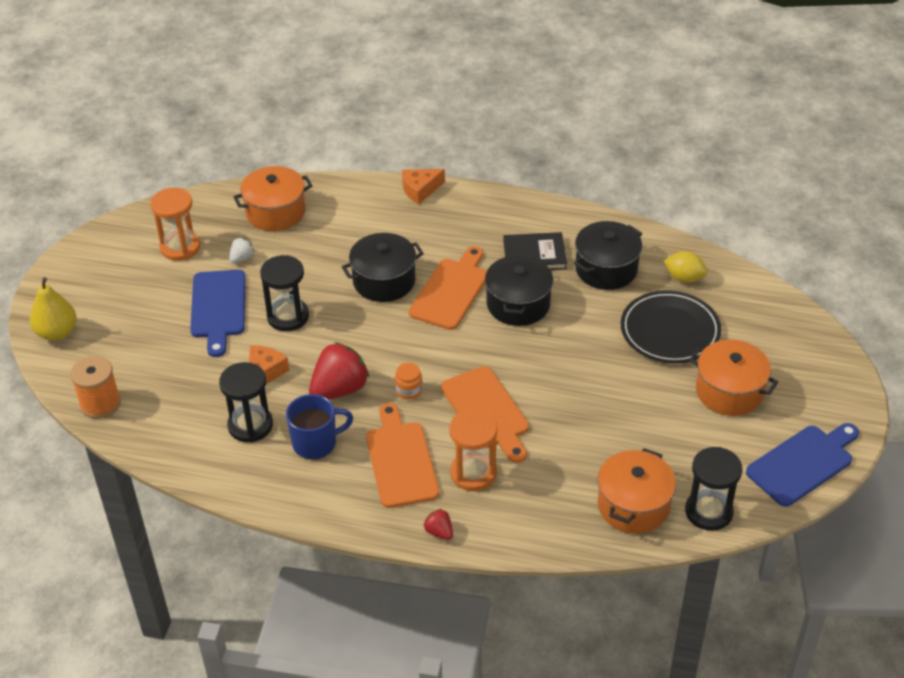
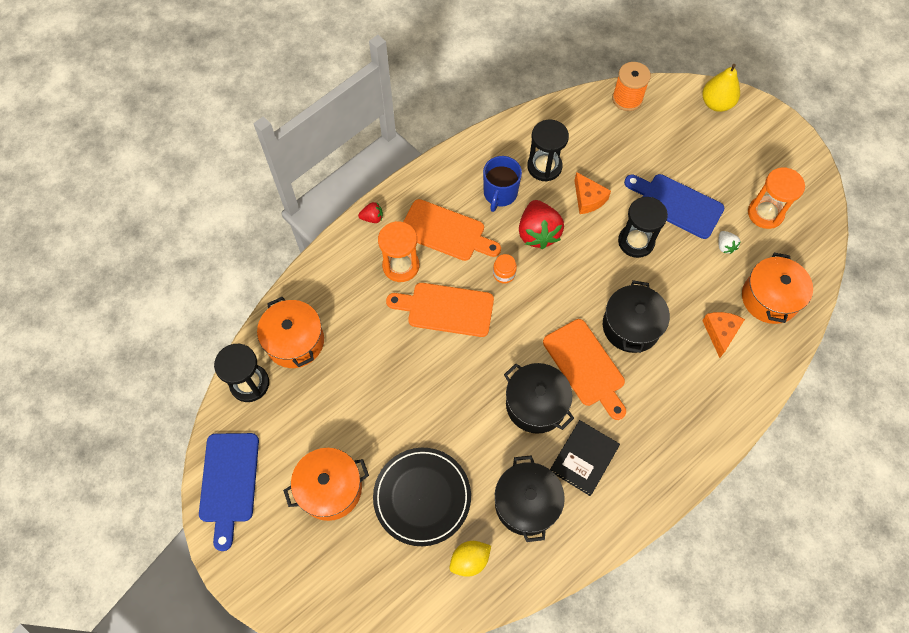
camera: 125 degrees right, 20 degrees up
orange cheese [402,169,445,205] -> orange cheese moved to [702,312,745,358]

